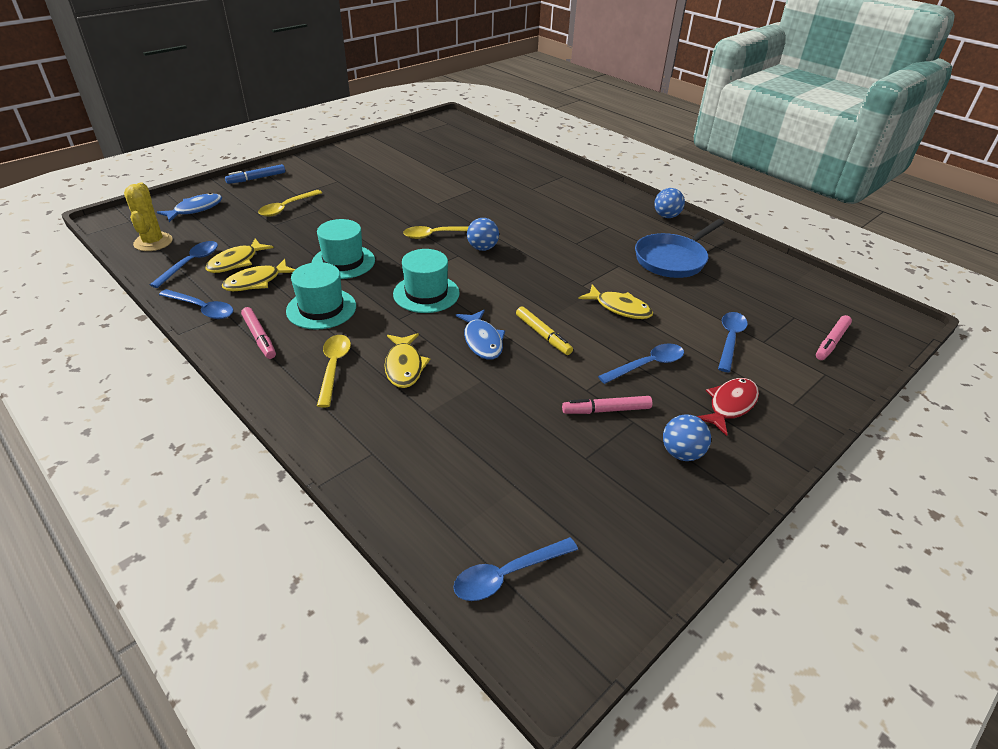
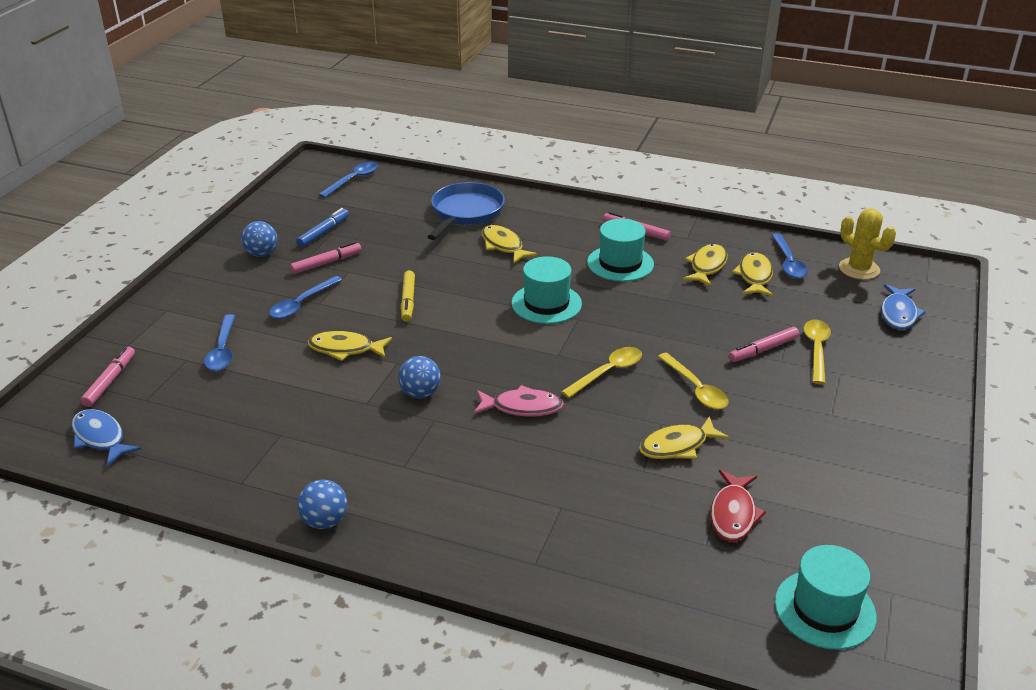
camera: 155 degrees right, 5 degrees down
blue spoon [159,289,233,319] -> none
blue marker [225,164,285,184] -> blue marker moved to [296,208,349,247]
turquoise hat [312,219,375,279] -> turquoise hat moved to [775,545,877,650]
yellow spoon [317,335,351,407] -> yellow spoon moved to [658,353,728,409]
blue fish [456,310,505,360] -> blue fish moved to [72,409,141,467]
blue ball [467,218,499,251] -> blue ball moved to [398,356,441,398]
yellow marker [516,307,573,355] -> yellow marker turned 120 degrees counterclockwise [401,270,415,322]
blue pan [635,219,724,278] -> blue pan moved to [427,182,505,240]
red fish [696,378,759,436] -> red fish moved to [710,470,766,542]
none -> pink fish [474,385,564,417]
none -> yellow fish [639,416,730,459]
none -> pink marker [729,327,799,362]

